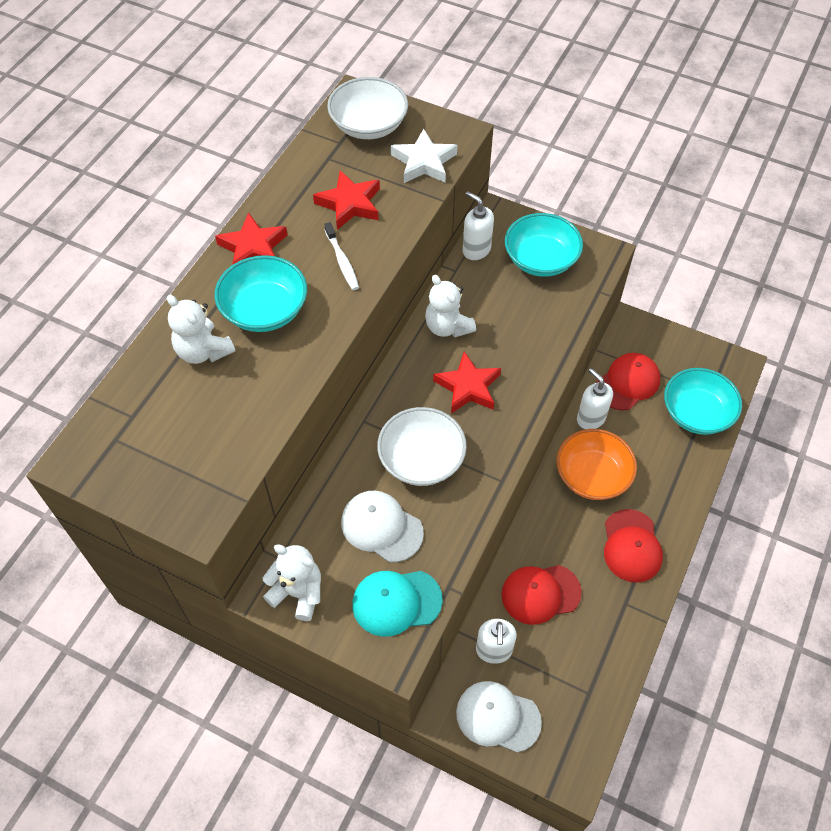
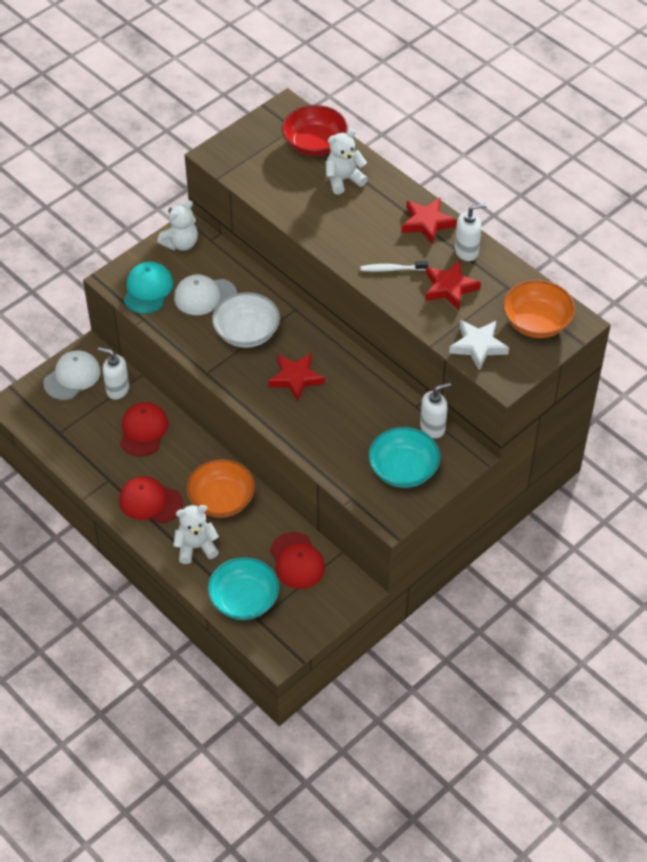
camera: 110 degrees right, 5 degrees down
turquoise bowl [214,255,307,332] -> none
white bowl [327,77,408,139] -> orange bowl [503,280,575,338]
white cap [341,491,424,563] -> white cap turned 150 degrees counterclockwise [174,275,237,315]
white teddy bear [425,275,476,338] -> white teddy bear moved to [173,505,219,564]
white soap dispenser [577,368,613,429] -> white soap dispenser moved to [455,204,487,261]
none -> red bowl [282,105,348,156]

